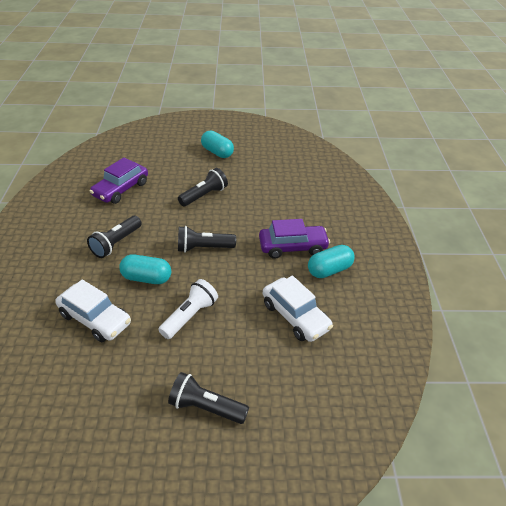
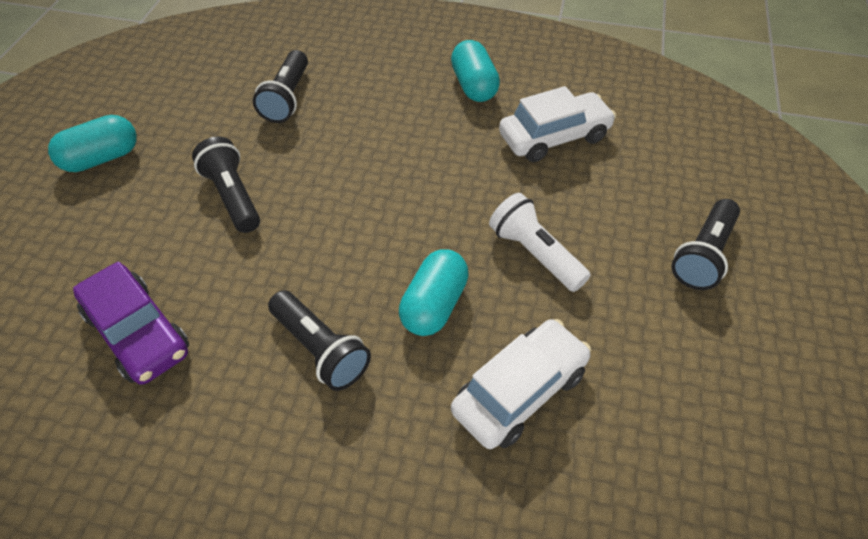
camera: 75 degrees left, 10 degrees up
black flashlight [178,226,236,253] -> black flashlight moved to [253,50,308,123]
purple car [259,219,330,259] -> none

